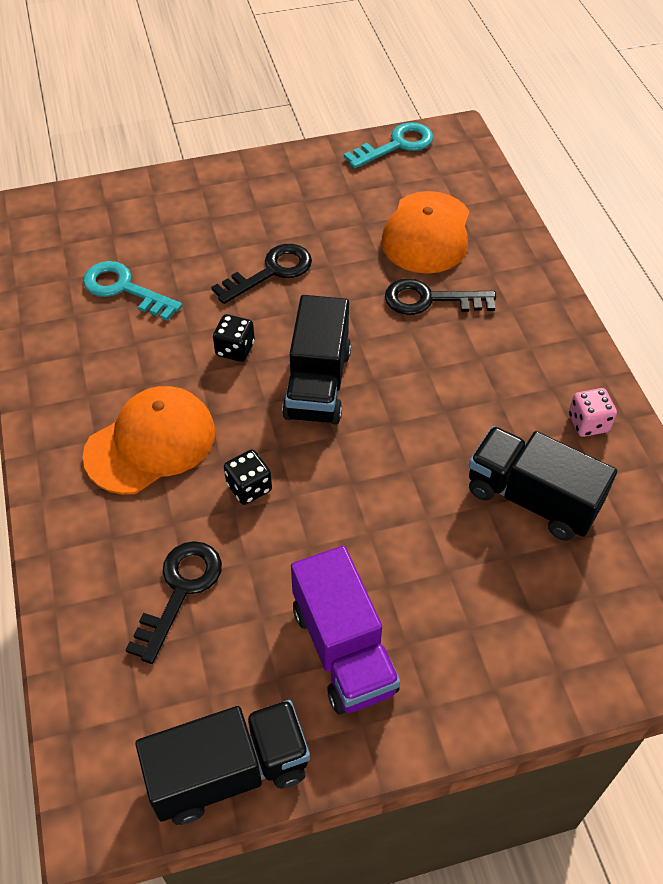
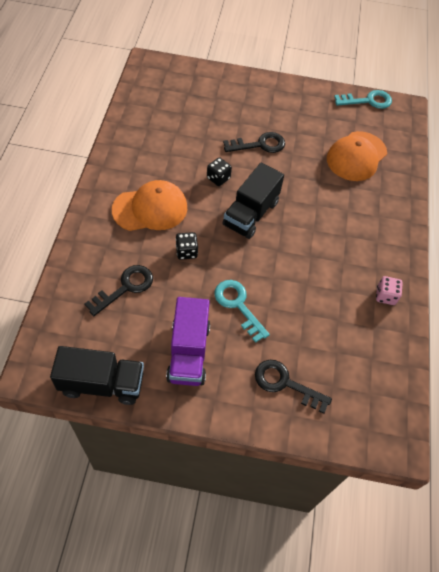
camera: 20 degrees right, 5 degrees up
turquoise key [83,261,182,321] -> turquoise key moved to [214,280,270,343]
black key [385,279,496,315] -> black key moved to [255,360,332,414]
black truck [469,426,617,541] -> none

